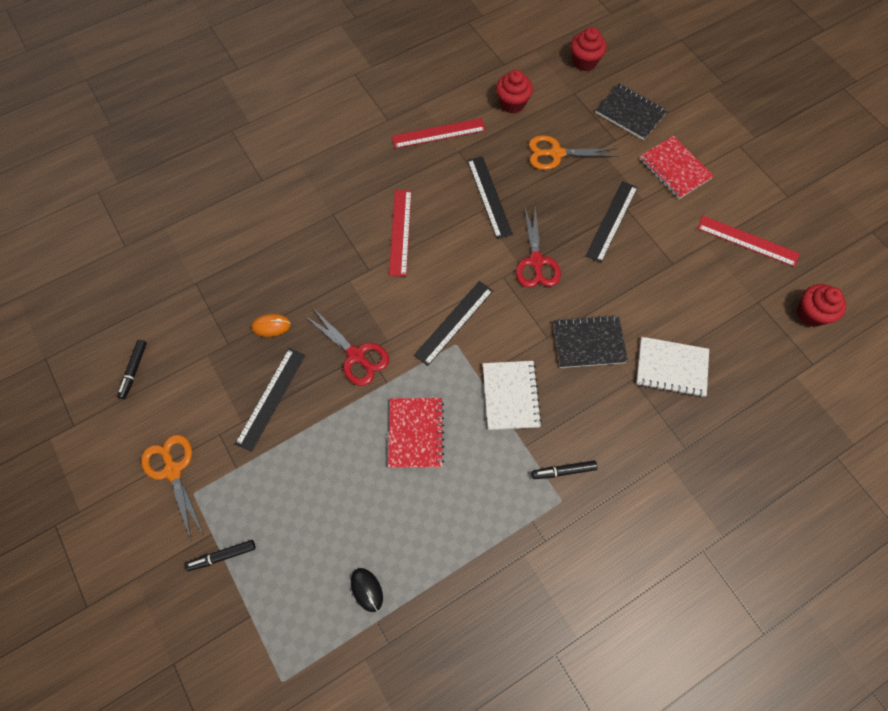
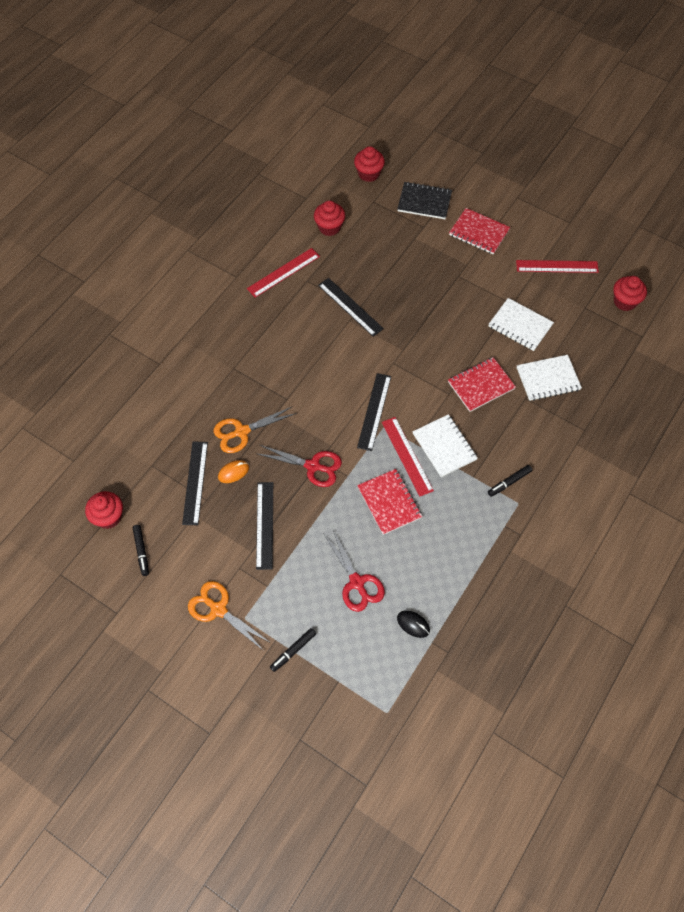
camera: 25 degrees left, 5 degrees down
red ruler [389,190,412,276] -> red ruler moved to [382,417,434,497]
red scissors [516,206,561,288] -> red scissors moved to [323,528,385,612]
orange scissors [529,135,619,170] -> orange scissors moved to [214,406,297,453]
black notebook [553,315,628,368] -> red notebook [448,357,516,412]
black ruler [585,181,638,263] -> black ruler moved to [182,442,208,525]
none -> red cupcake [85,491,123,529]
none -> white notebook [488,298,554,351]

